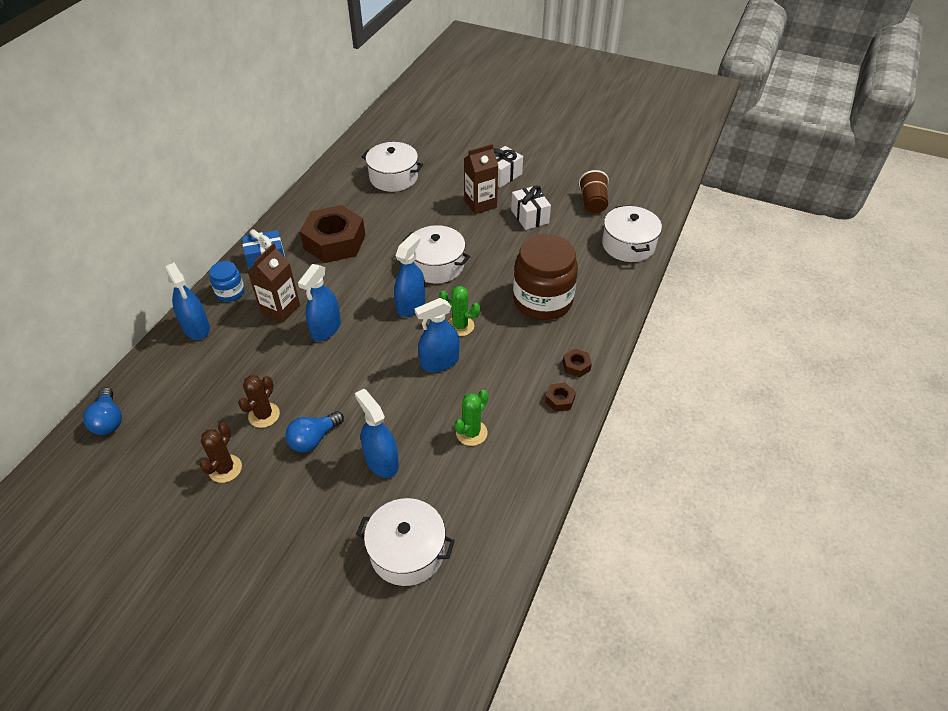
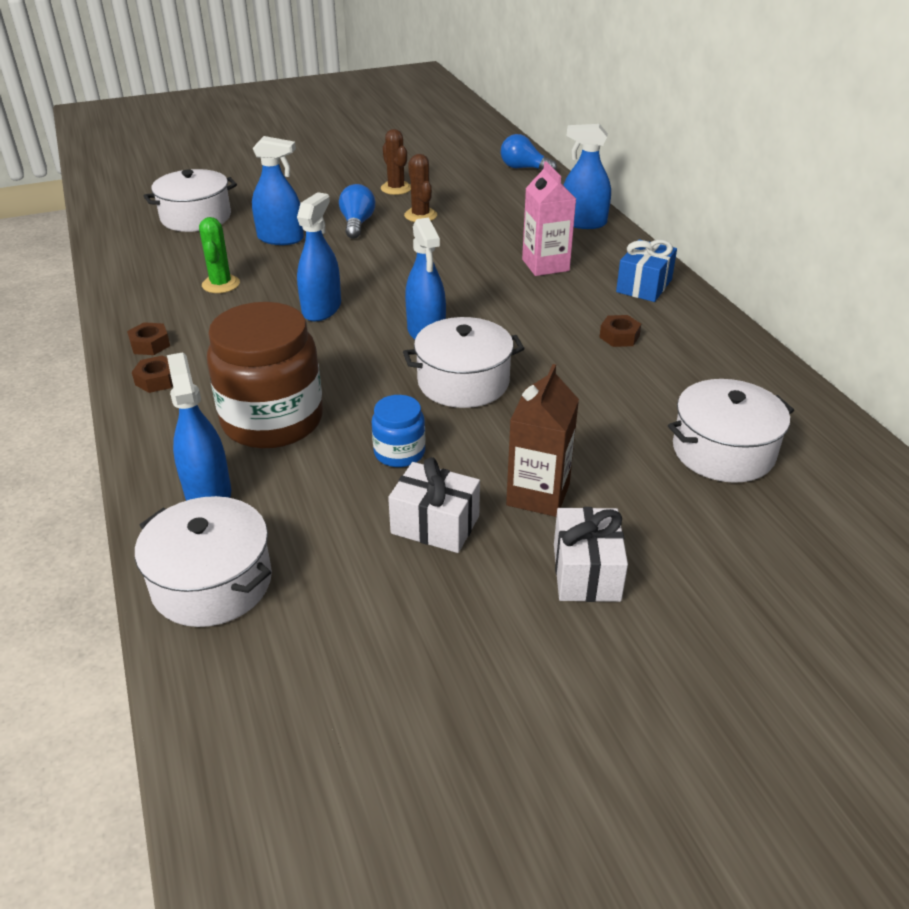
camera: 135 degrees right, 10 degrees down
blue jar [209,261,245,302] -> blue jar moved to [372,395,425,467]
brown carton [247,243,300,323] -> pink carton [522,161,576,276]
blue spray bottle [298,264,341,341] -> blue spray bottle moved to [167,352,231,501]
brown nut [300,205,366,263] -> brown nut [599,315,641,347], size x0.40
green cactus [439,286,481,336] -> none
brown cup [579,170,609,213] -> none

